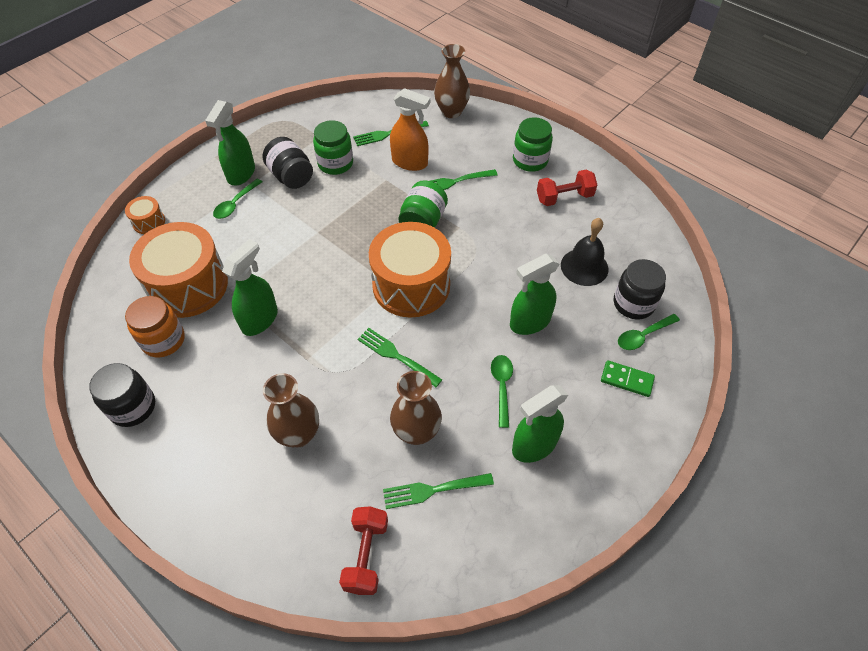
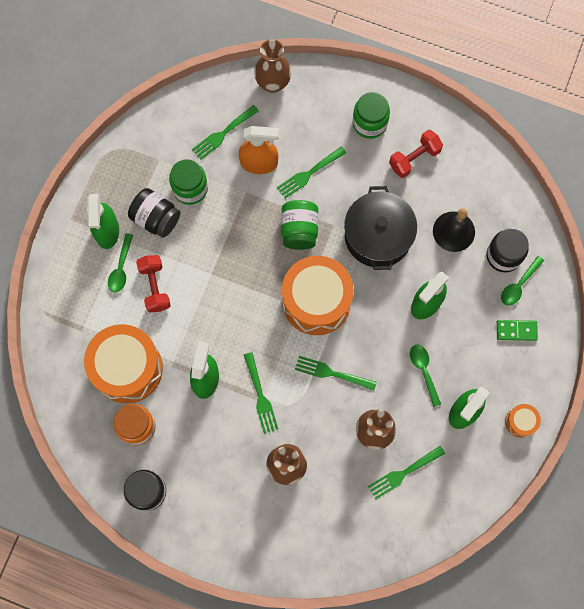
camera: 20 degrees left, 20 degrees up
orange drum [125,196,165,234] -> orange drum moved to [505,404,541,438]
red dumbbell [339,506,388,595] -> red dumbbell moved to [136,255,171,313]
none -> green fork [244,352,278,434]
none -> black pot [344,186,417,270]

